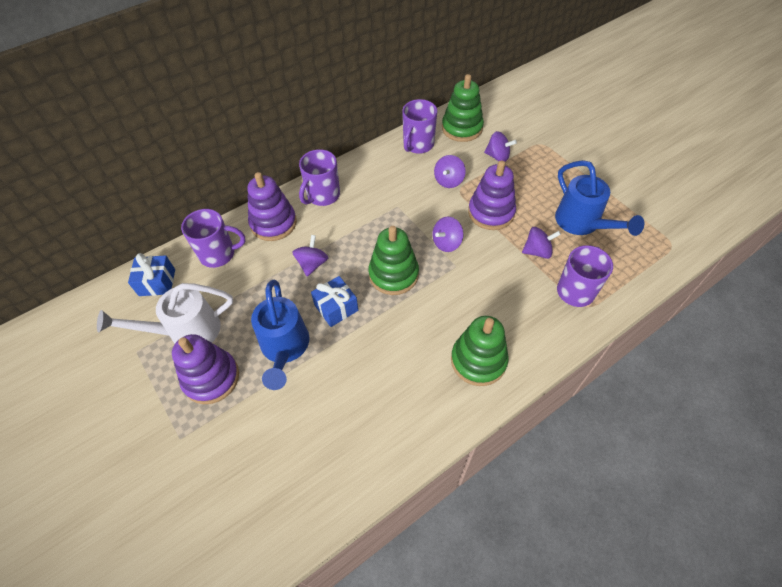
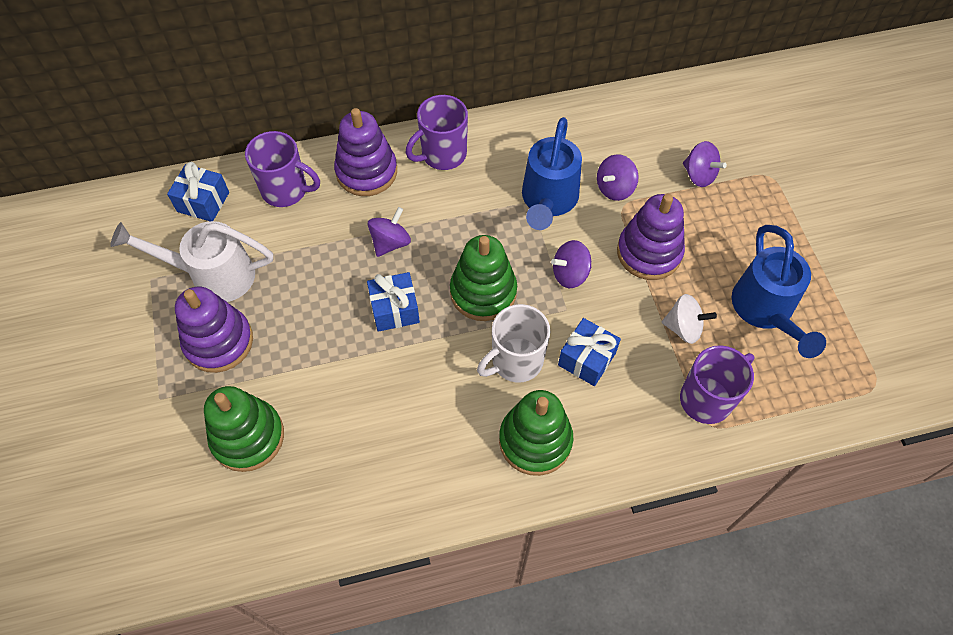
camera: 20 degrees right, 5 degrees up
blue watering can [251,280,309,390] -> blue watering can moved to [522,117,582,230]
purple mug [402,99,437,154] -> none
green stacking toy [442,74,484,142] -> green stacking toy moved to [204,386,284,472]
purple spinning top [522,227,561,259] -> white spinning top [662,294,717,344]
none -> white mug [477,304,550,383]
none -> blue gift [558,318,621,386]

